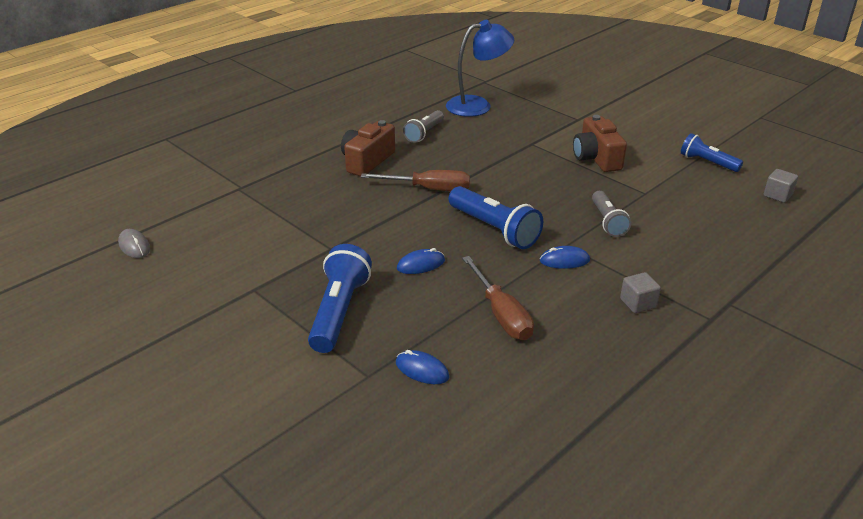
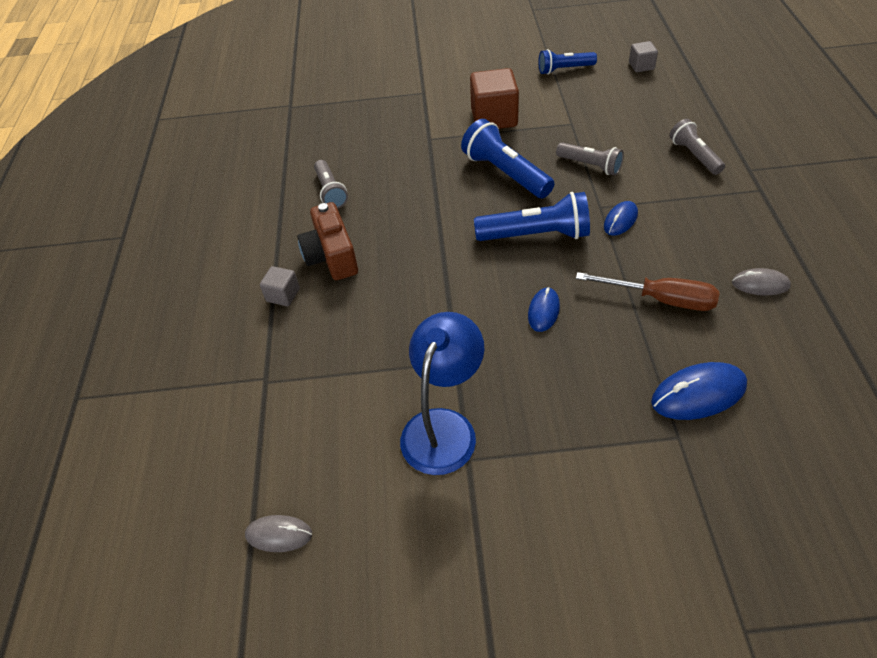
camera: 45 degrees left, 15 degrees up
blue flashlight [308,244,372,353] -> blue flashlight moved to [461,119,554,198]
brown screwdriver [361,170,470,191] -> none
blue mouse [396,350,449,384] -> blue mouse [651,362,747,420], size x1.63
blue lamp [446,20,514,117] -> blue lamp moved to [400,312,484,475]
brown camera [573,115,627,172] -> brown cube [470,68,519,129]
grey cube [620,272,661,313] -> grey cube moved to [260,266,300,306]
none -> grey flashlight [670,119,725,175]
none -> grey mouse [732,268,791,295]

